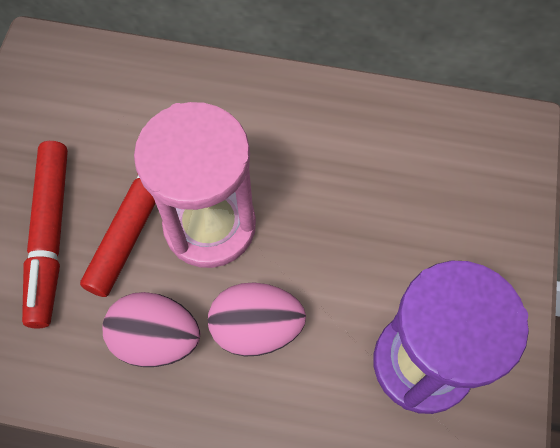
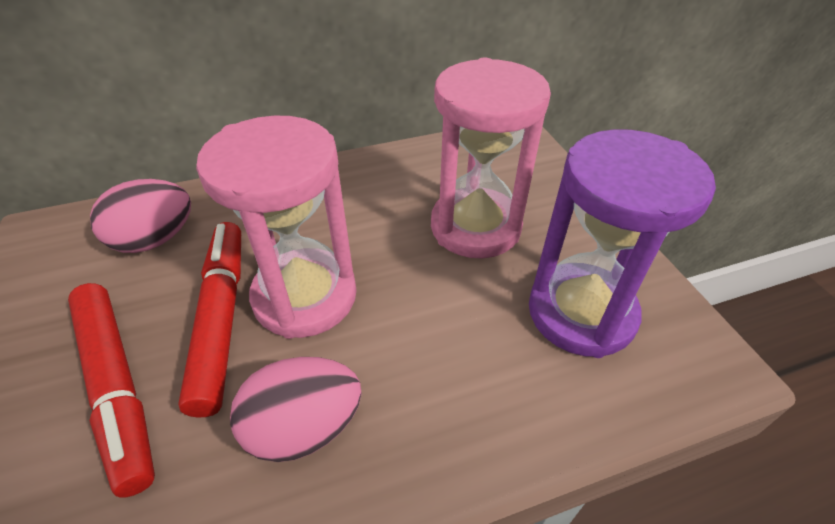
camera: 30 degrees left, 20 degrees down
pink egg [208,282,306,356] -> pink egg moved to [90,179,191,253]
none -> pink hourglass [431,58,551,258]

